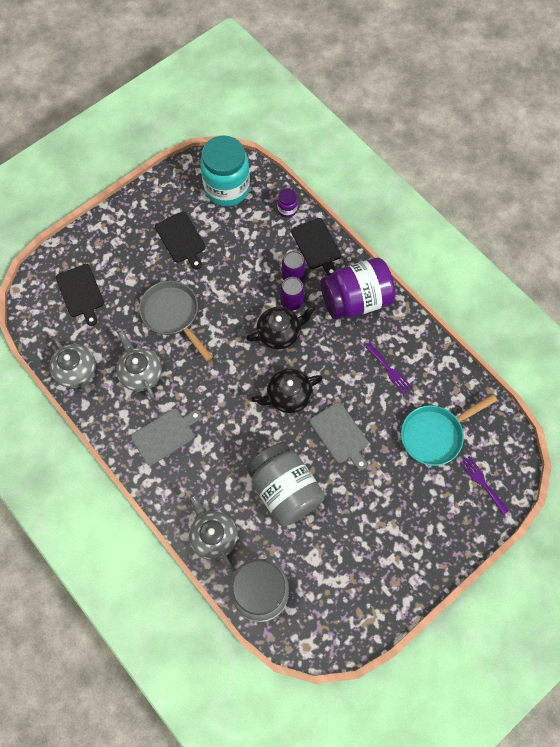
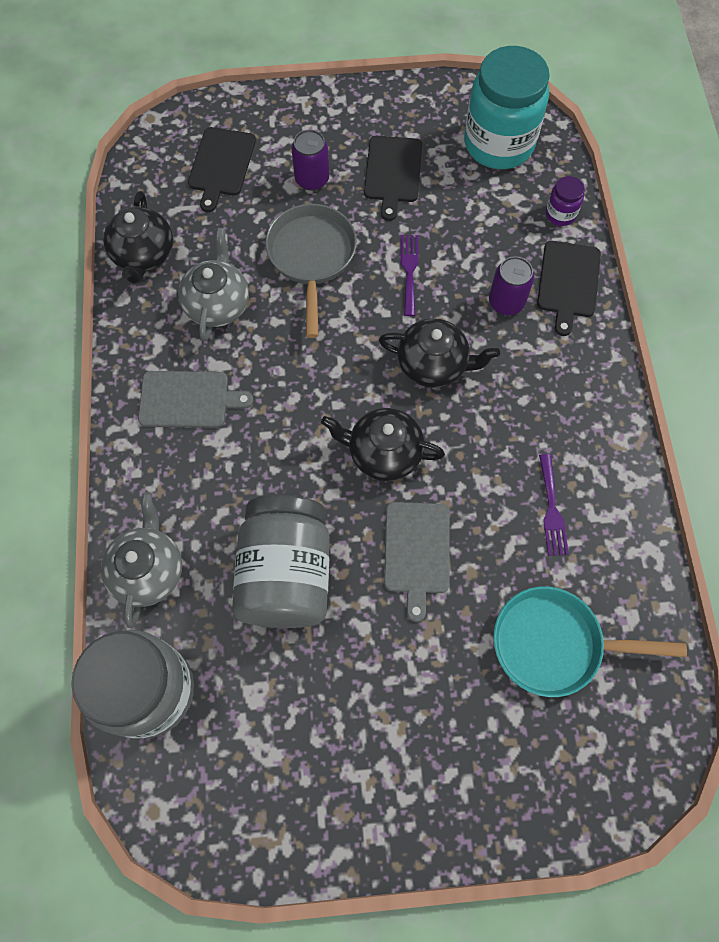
camera: 35 degrees right, 0 degrees up
grey teapot [50,337,96,392] -> black teapot [103,191,173,284]
purple can [280,277,304,311] -> purple can moved to [291,129,329,191]
purple jar [321,258,396,320] -> none
purple fork [460,456,509,515] -> purple fork moved to [401,235,419,316]

